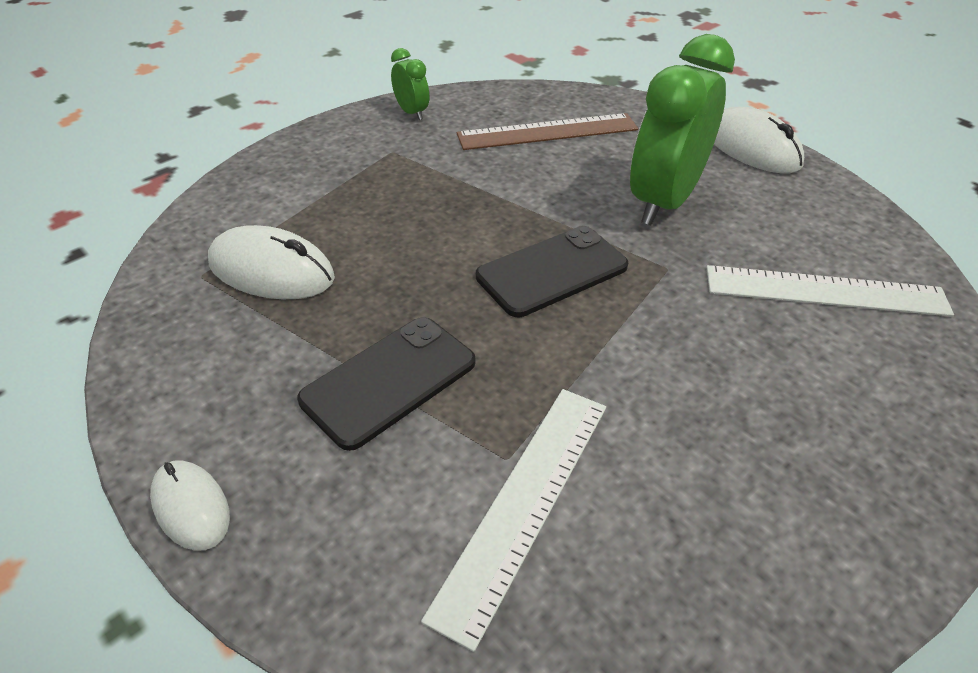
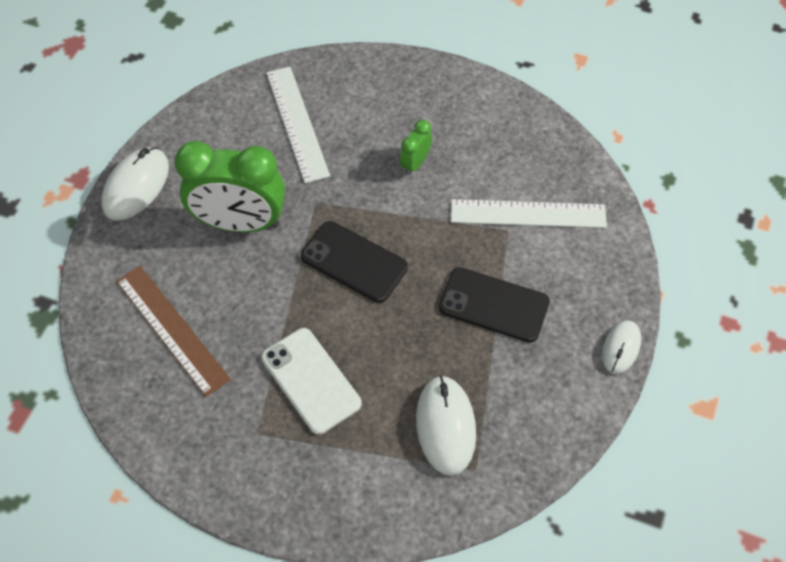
camera: 115 degrees left, 15 degrees up
green clock [391,48,429,120] -> green clock moved to [400,120,432,175]
none -> white phone [261,328,362,434]

